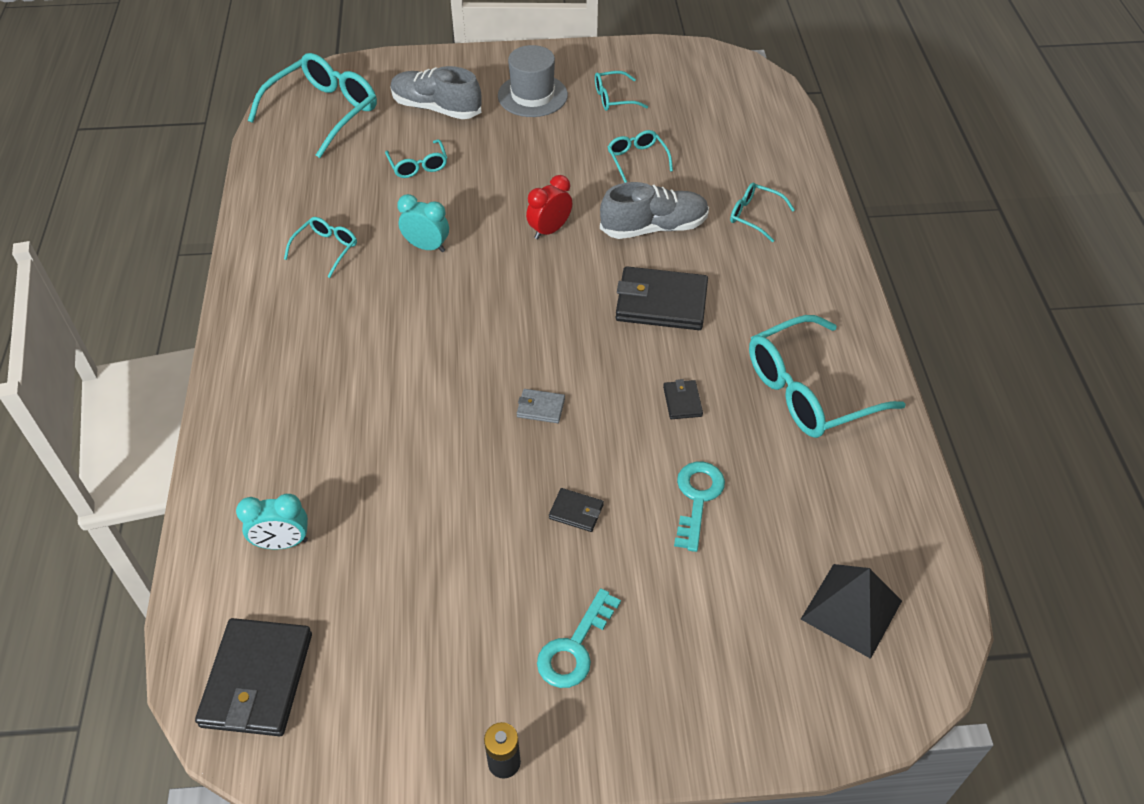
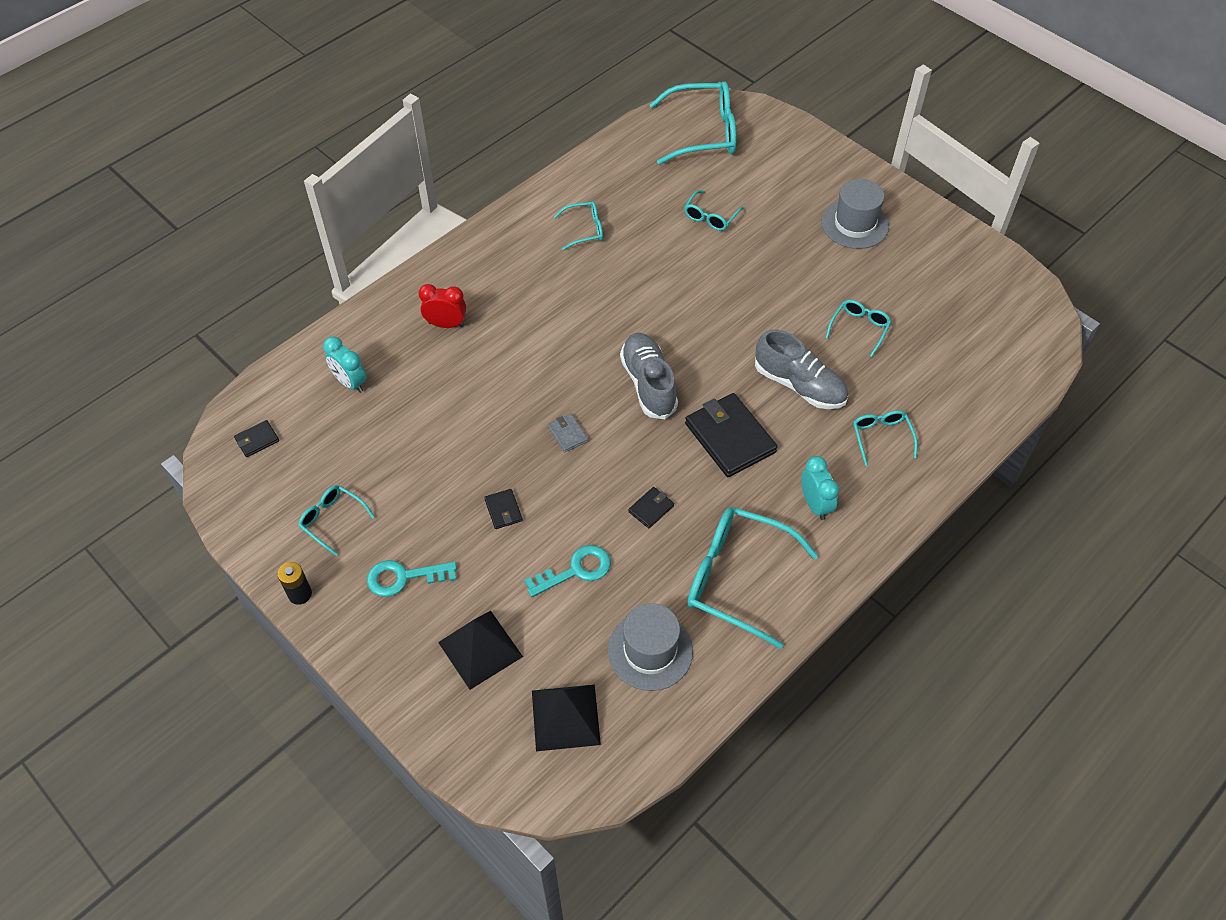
camera: 50 degrees right, 5 degrees up
black wallet [195,618,312,736] -> black wallet [234,420,279,457], size x0.46
grey shoe [390,66,481,119] -> grey shoe moved to [620,333,678,419]
turquoise clock [397,194,449,252] -> turquoise clock moved to [801,456,839,520]
red clock [526,175,572,239] -> red clock moved to [419,284,466,328]
turquoise glasses [595,71,648,111] -> turquoise glasses moved to [298,485,375,556]
none -> black pyramid [438,611,523,690]
none -> grey hat [608,603,693,691]

